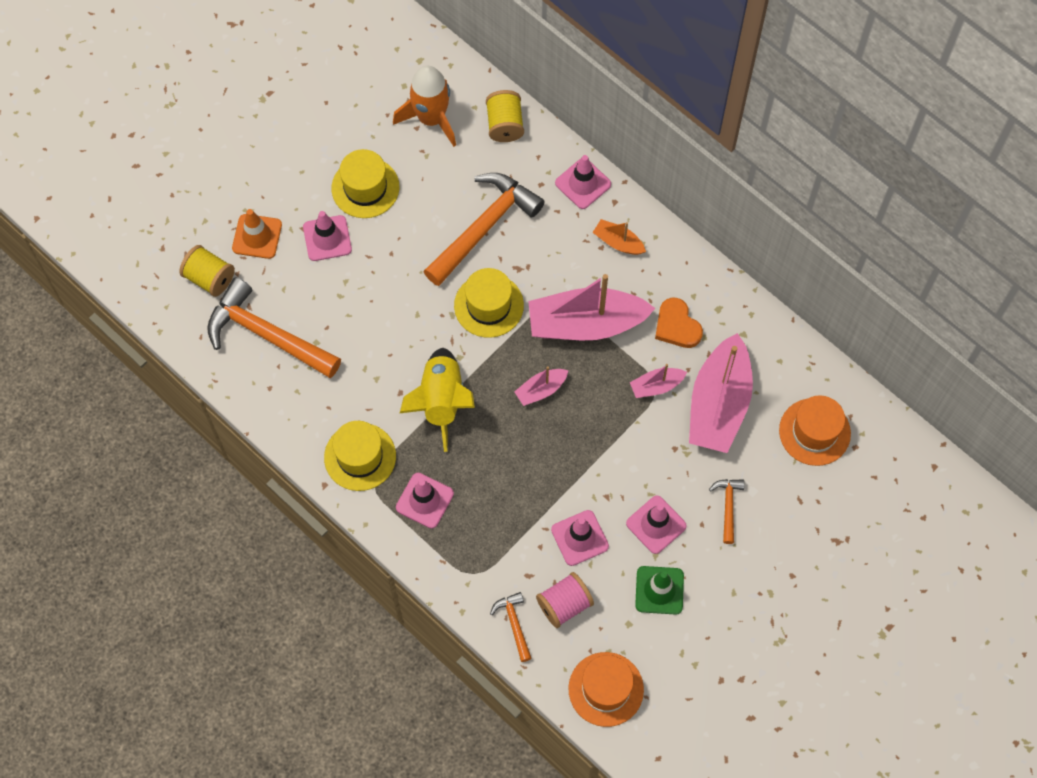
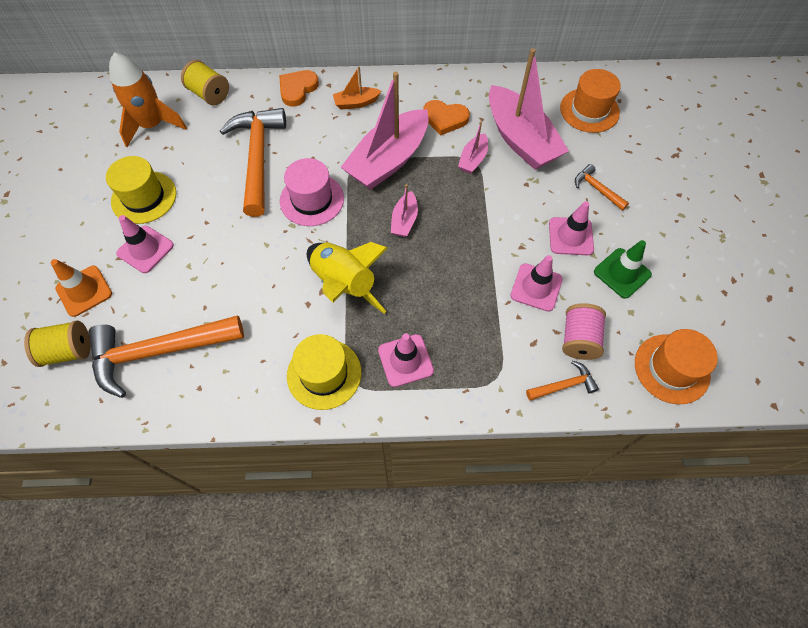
camera: 45 degrees left, 5 degrees down
yellow hat [454,268,524,338] -> pink hat [280,158,344,226]
orange hammer [490,592,532,662] -> orange hammer turned 135 degrees clockwise [526,361,599,400]
pink traffic cone [555,155,611,209] -> orange heart [279,70,319,106]

